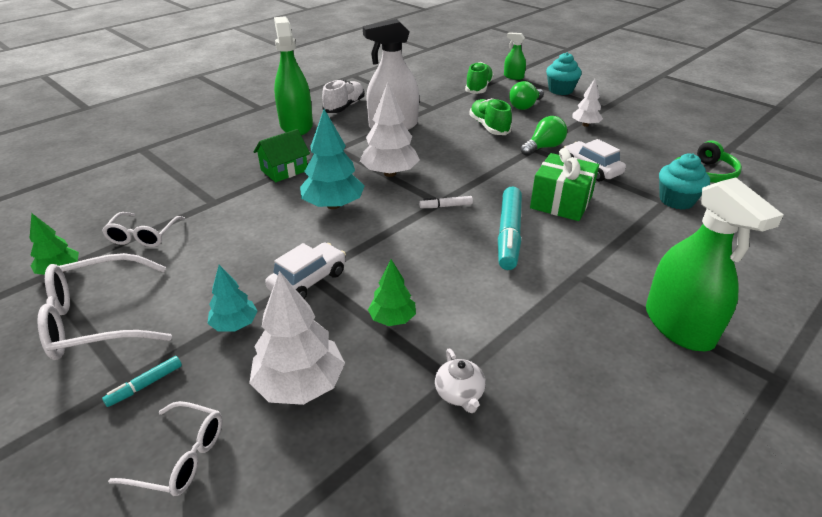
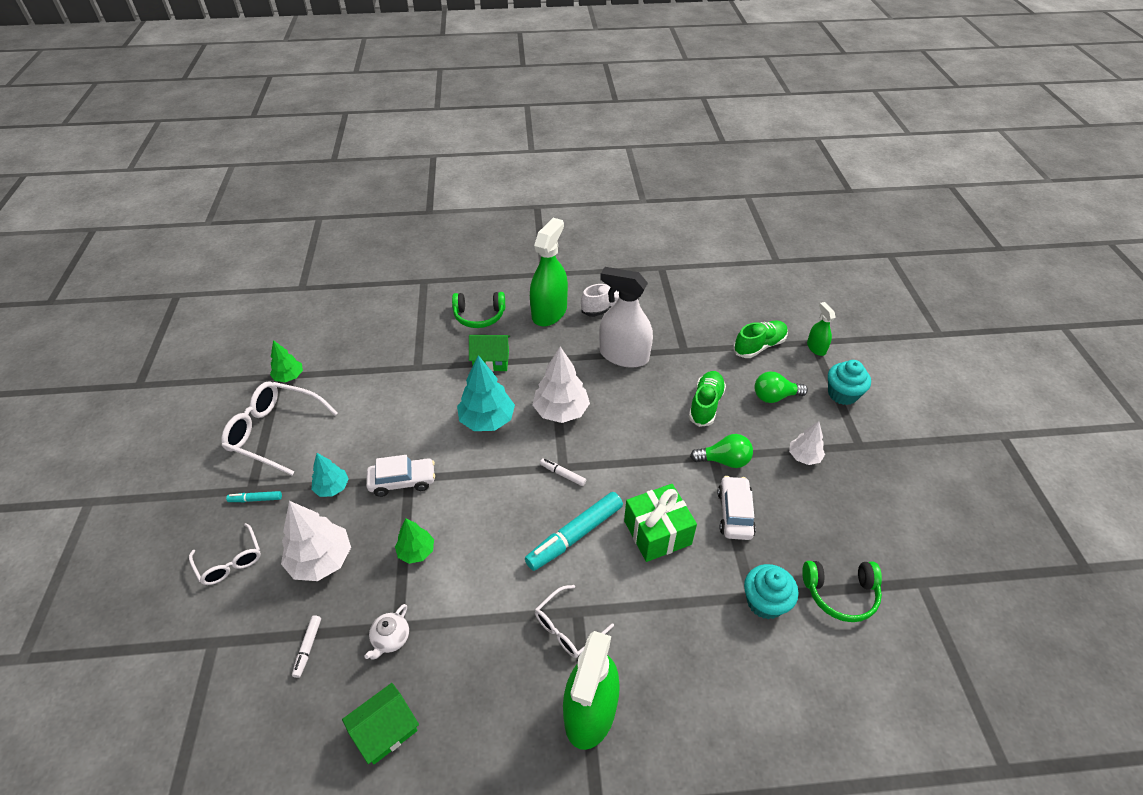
camera: 40 degrees right, 10 degrees up
white glasses [102,212,185,247] -> white glasses moved to [535,585,614,658]
none -> white marker [292,615,321,678]
none -> green house [342,683,419,764]
none -> green headphones [452,292,505,328]

